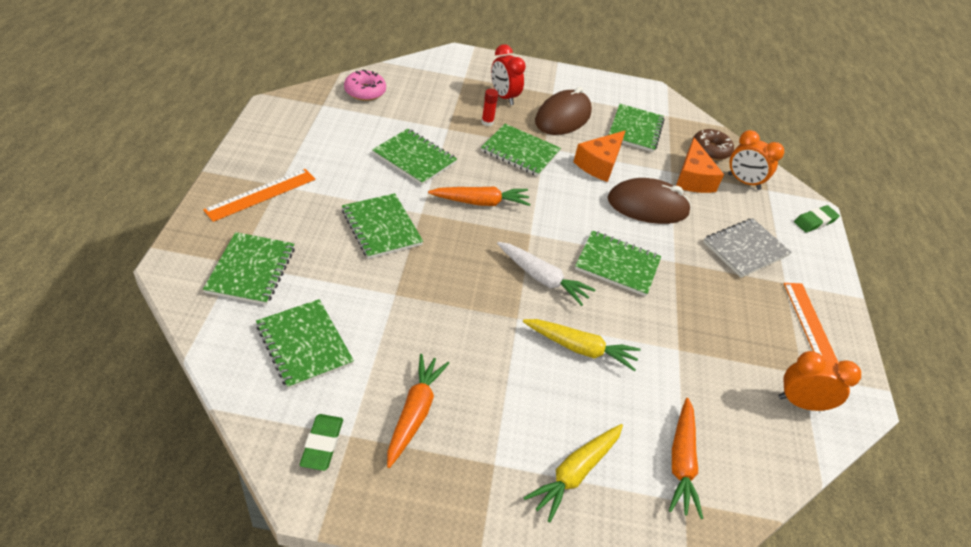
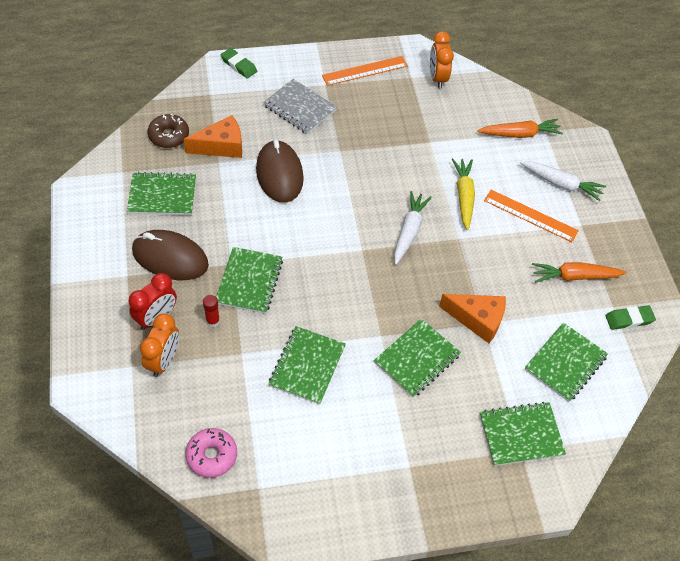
camera: 105 degrees left, 10 degrees up
orange ruler [203,169,315,222] -> orange ruler moved to [484,190,579,242]
orange carrot [428,187,530,206] -> none
yellow carrot [524,424,623,522] -> white carrot [519,161,606,201]
orange cheese [574,130,626,182] -> orange cheese moved to [439,294,506,343]
green notebook [575,230,661,297] -> none
orange clock [728,130,784,190] -> orange clock moved to [140,313,179,377]

